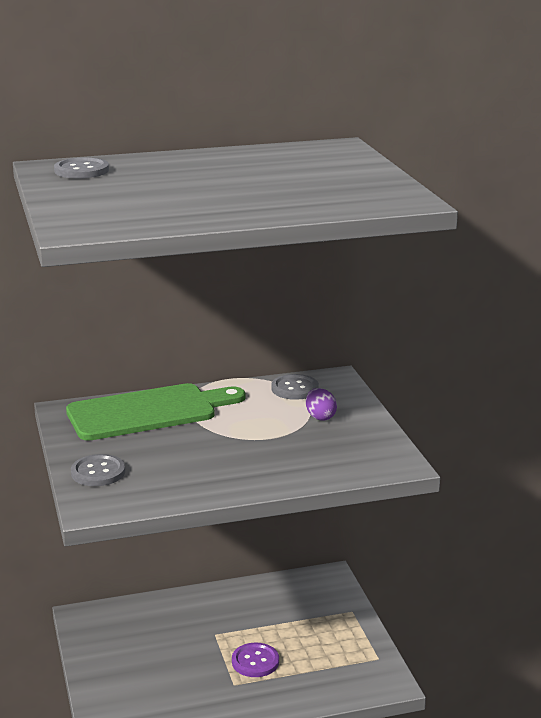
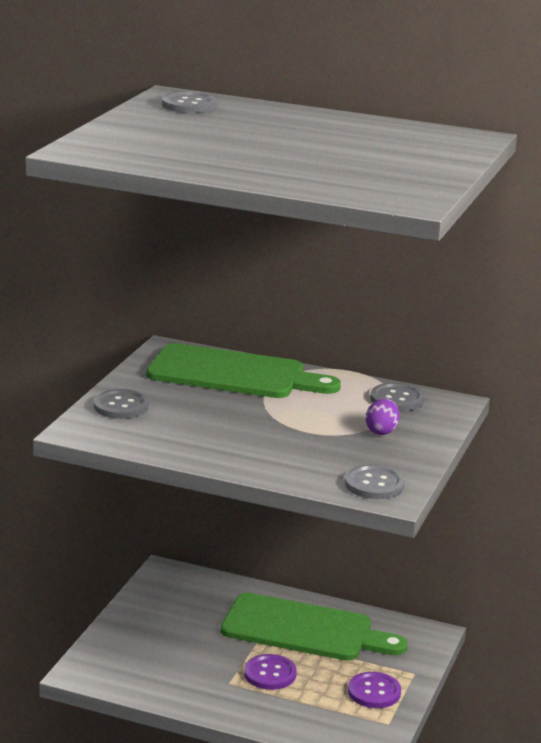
camera: 35 degrees right, 0 degrees up
none -> green cutting board [221,593,407,661]
none -> grey button [345,465,405,499]
none -> purple button [348,672,401,708]

